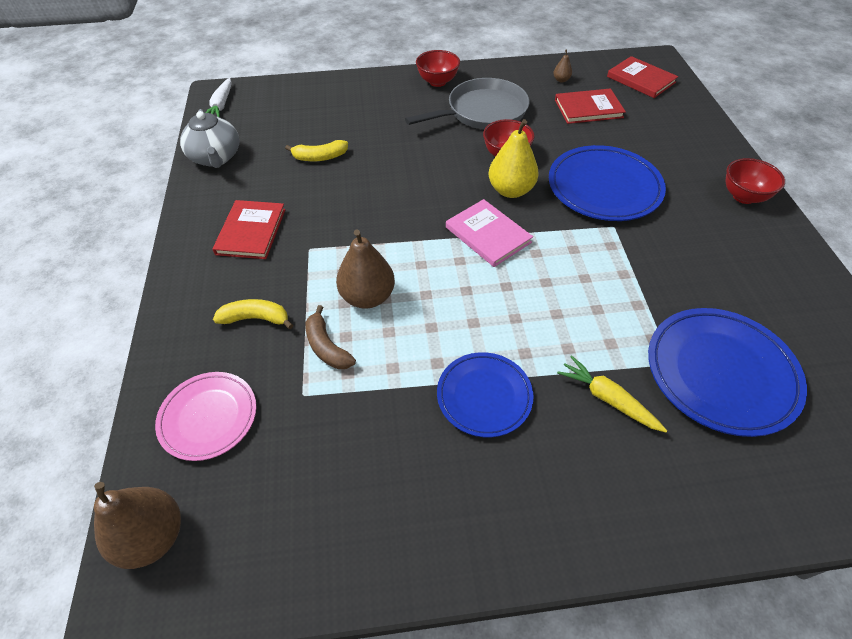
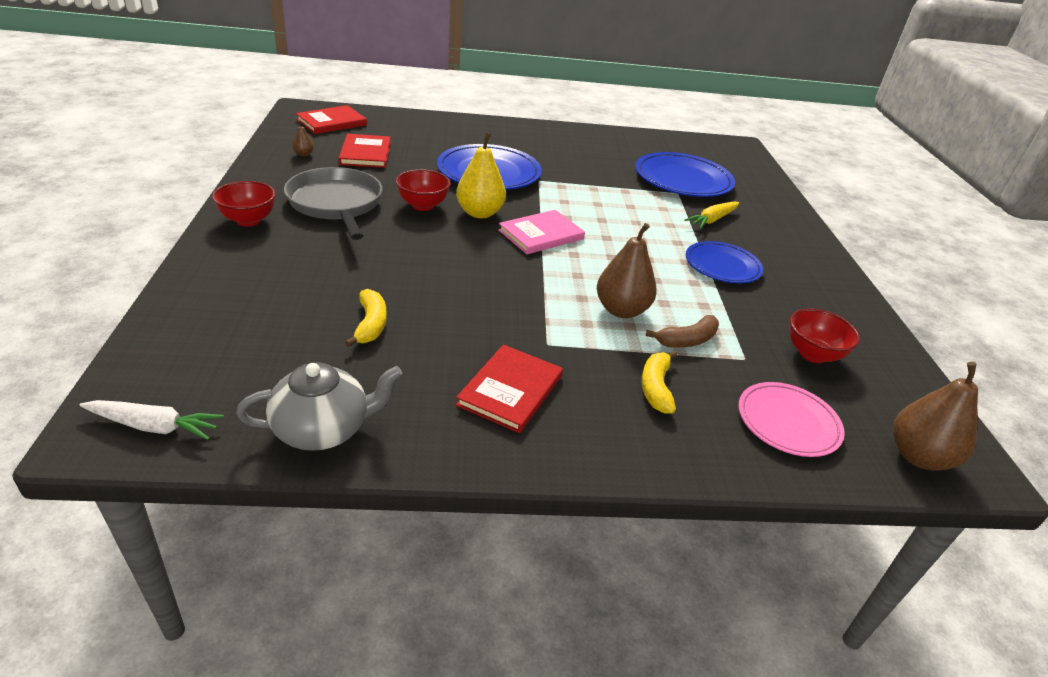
camera: 90 degrees left, 15 degrees down
red book [212,200,286,259] -> red book turned 75 degrees counterclockwise [456,345,563,433]
red bowl [726,158,785,204] -> red bowl moved to [790,309,860,363]

